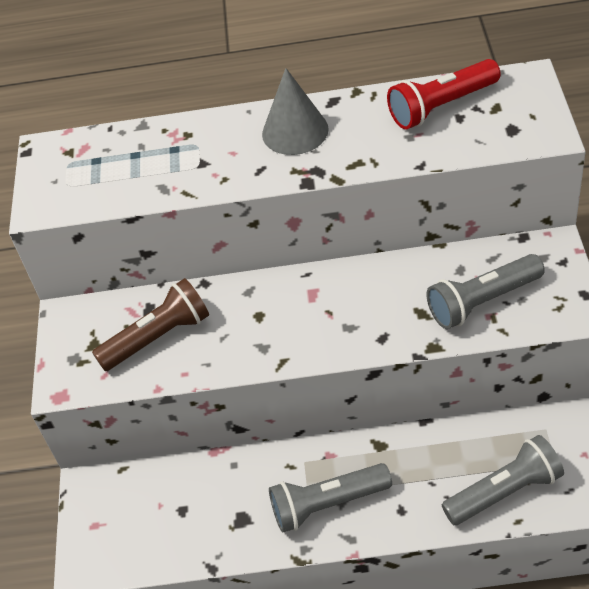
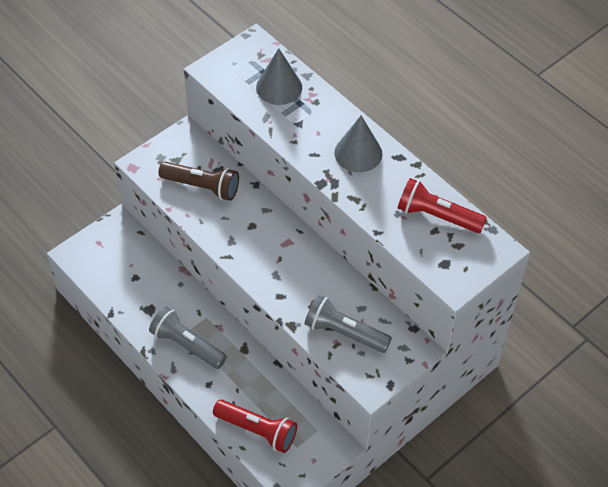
camera: 45 degrees right, 5 degrees up
grey flashlight [442,435,564,525] -> red flashlight [213,399,297,453]
none -> grey cone [256,48,302,105]

